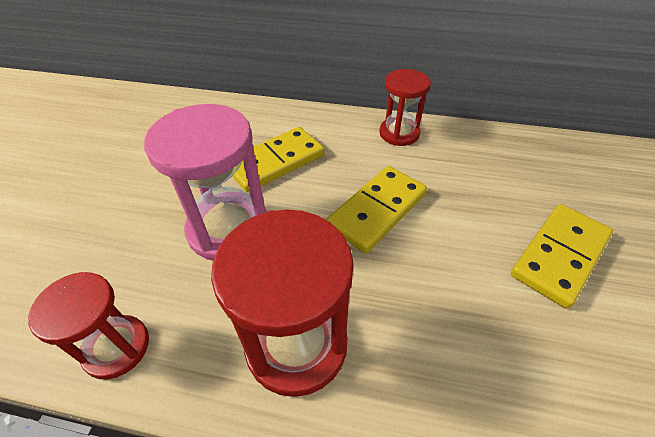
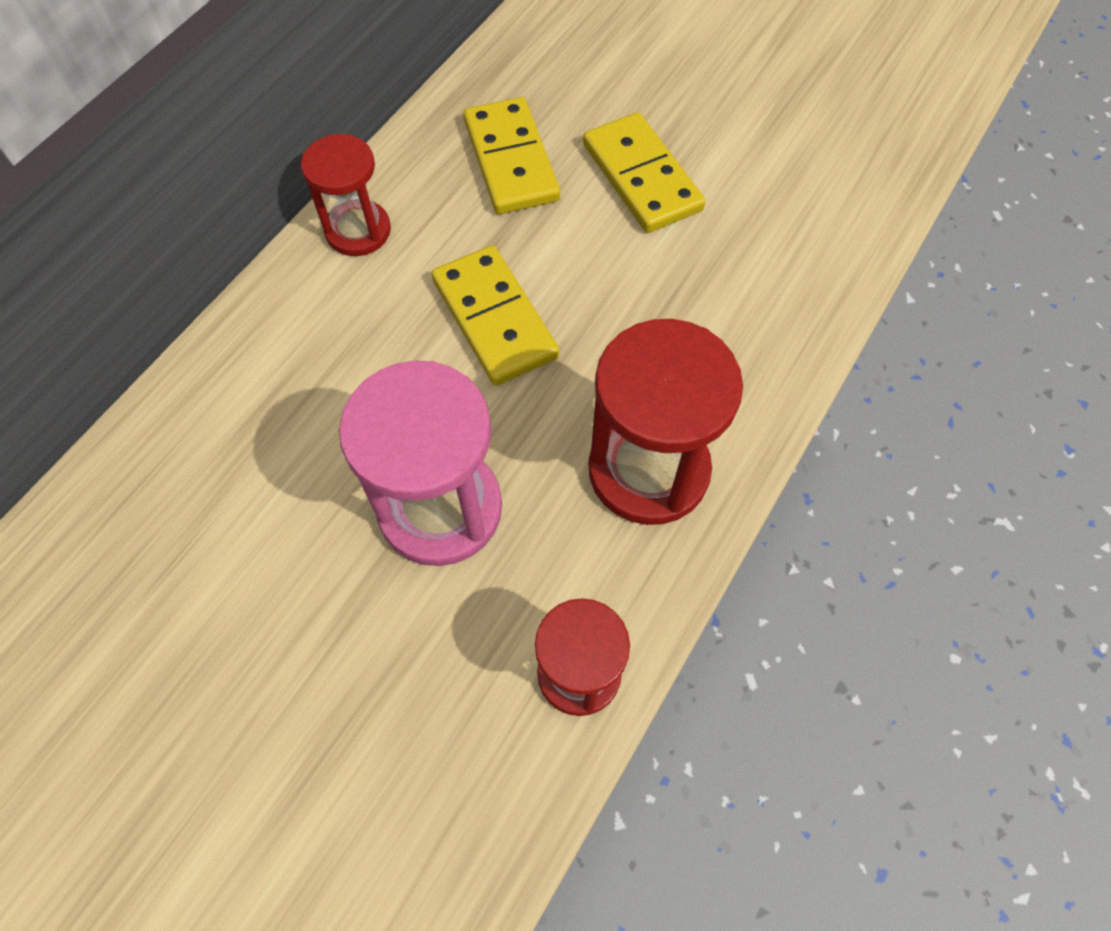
camera: 70 degrees left, 15 degrees up
yellow domino [232,127,324,193] -> yellow domino moved to [463,97,560,214]

